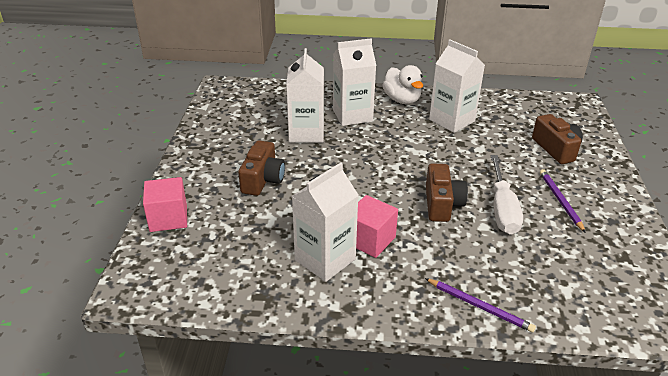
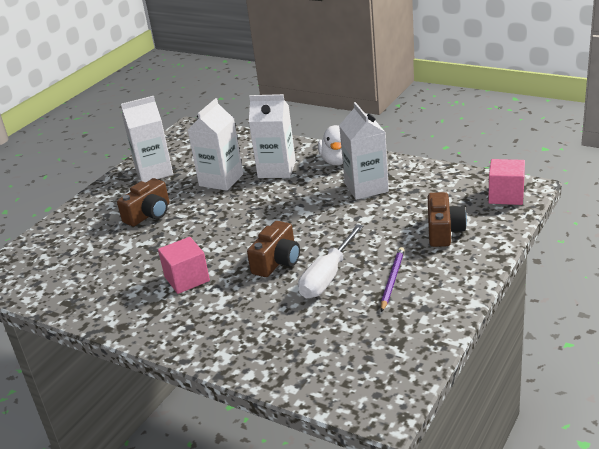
camera: 30 degrees right, 5 degrees down
pink cube [143,177,187,232] -> pink cube moved to [488,159,525,205]
white carton [292,163,359,282] -> white carton moved to [121,96,173,183]
purple pencil [425,278,536,332] -> none

